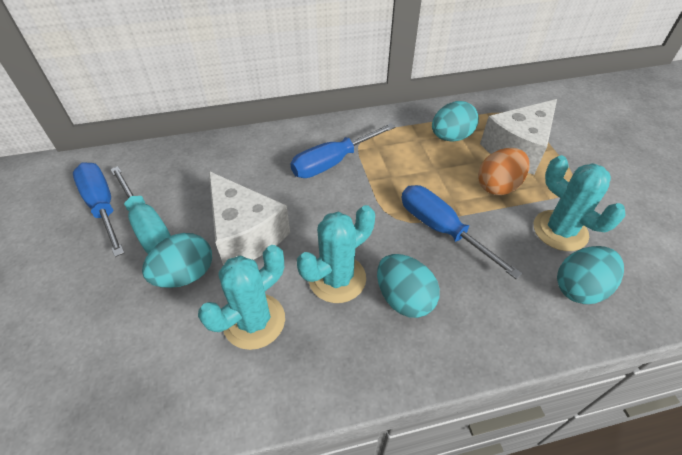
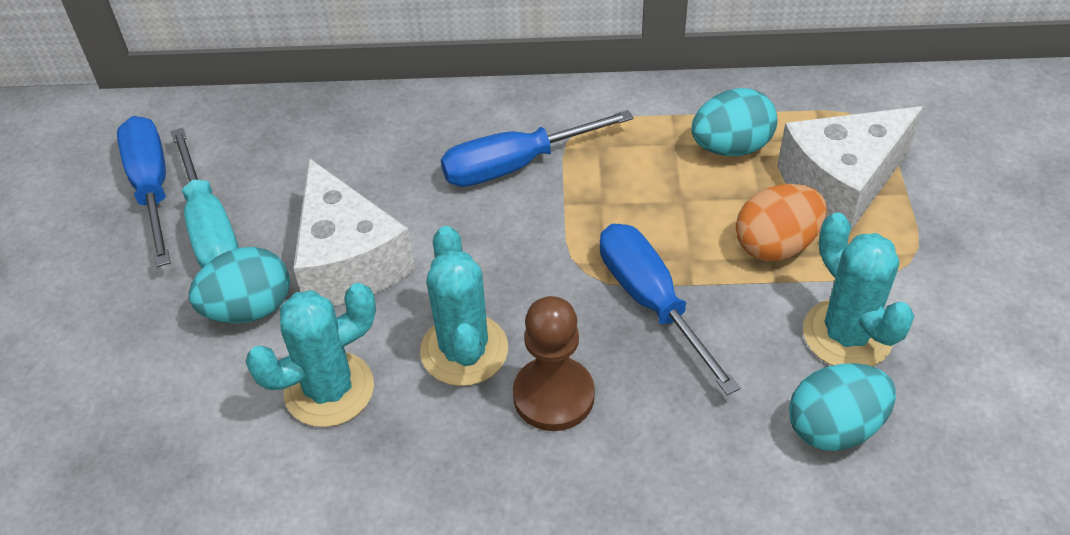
camera: 15 degrees right, 0 degrees up
turquoise cactus [297,205,375,303] -> turquoise cactus turned 75 degrees counterclockwise [420,226,508,386]
turquoise egg [377,254,440,318] -> brown pawn [513,296,595,431]

